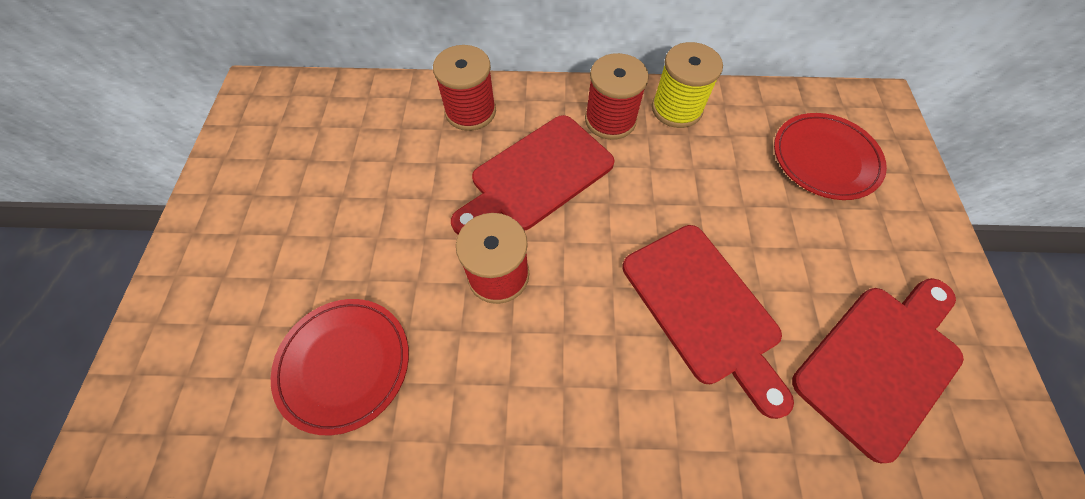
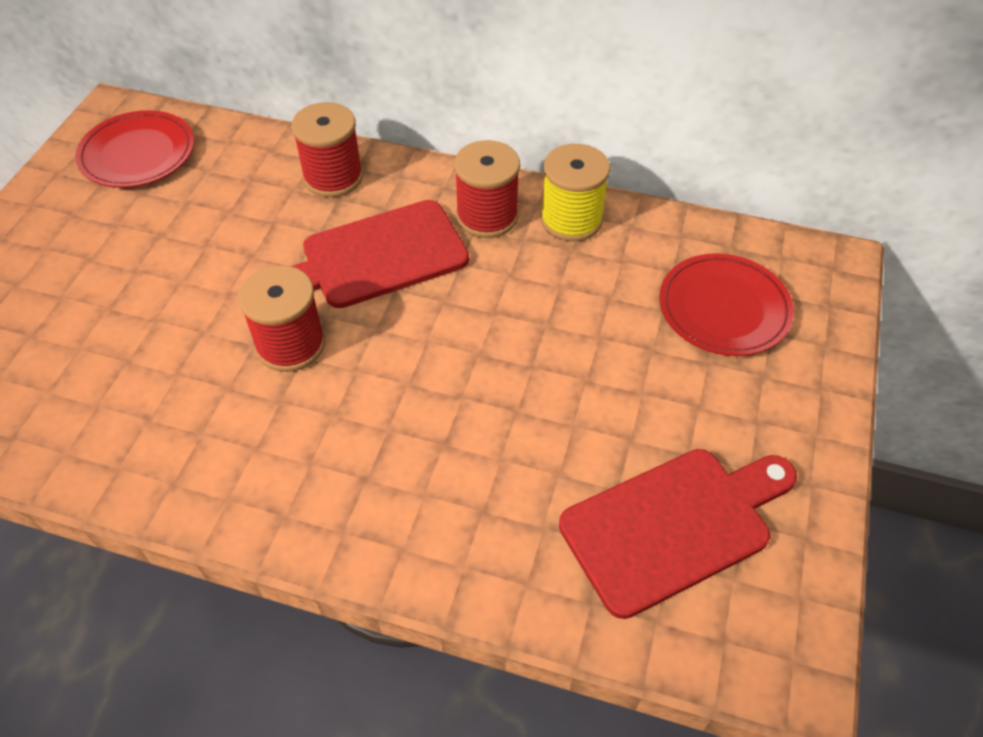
camera: 15 degrees right, 10 degrees down
red plate [271,299,409,435] -> red plate moved to [75,110,194,188]
red cutting board [623,225,794,419] -> none

